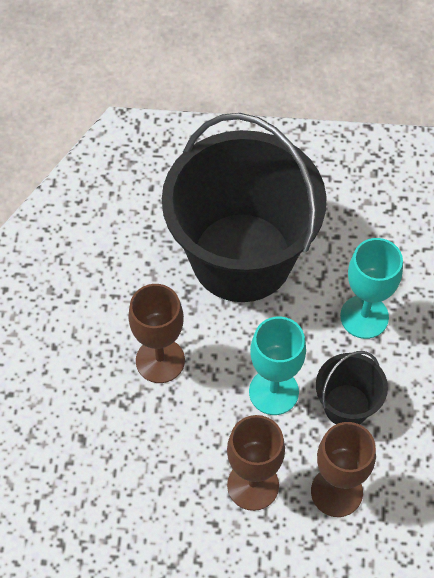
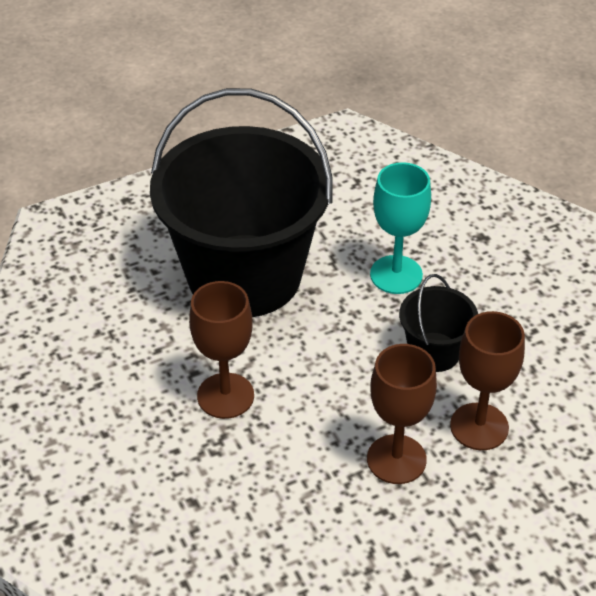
camera: 30 degrees left, 15 degrees down
turquoise goblet [249,317,306,415] -> none

